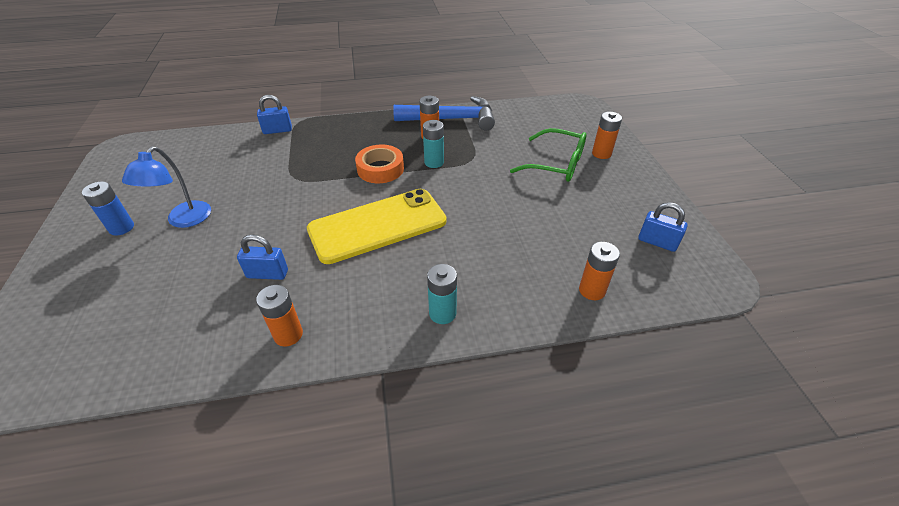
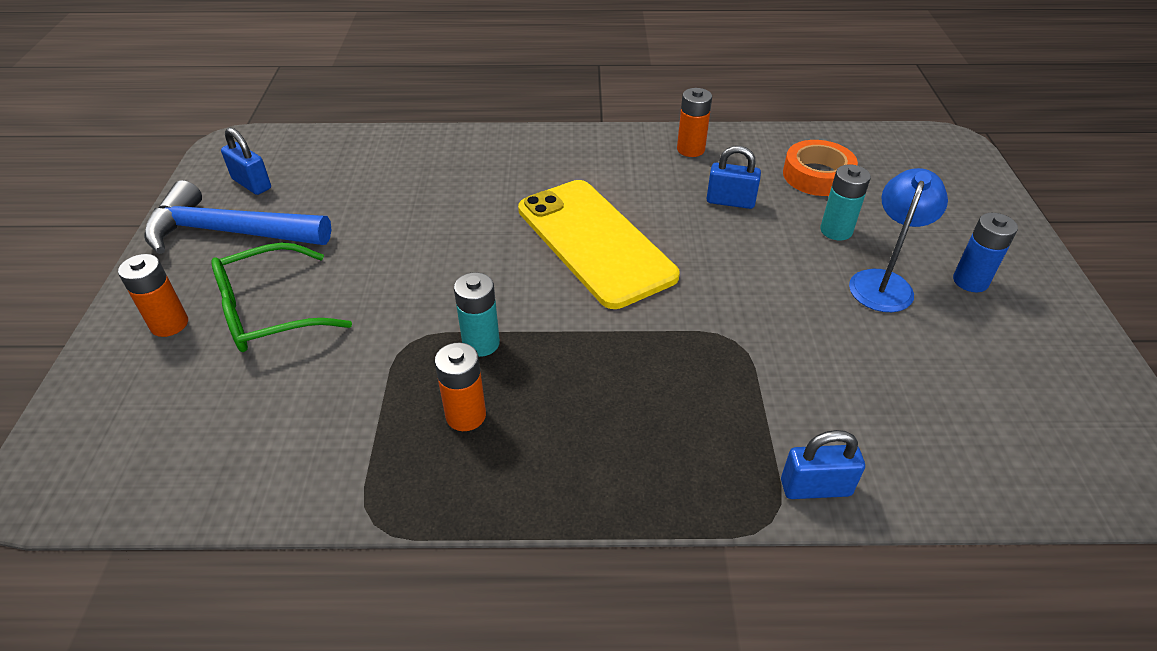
camera: 170 degrees left, 0 degrees up
yellow phone [307,189,447,264] -> yellow phone turned 75 degrees clockwise [518,180,680,309]
orange tape [355,145,404,183] -> orange tape moved to [783,140,858,196]
blue hammer [393,96,495,131] -> blue hammer moved to [144,180,331,254]
turquoise battery [427,264,457,324] -> turquoise battery moved to [820,165,871,240]
green glasses [510,128,586,182] -> green glasses turned 60 degrees counterclockwise [211,243,352,352]
orange battery [579,242,620,300] -> none

